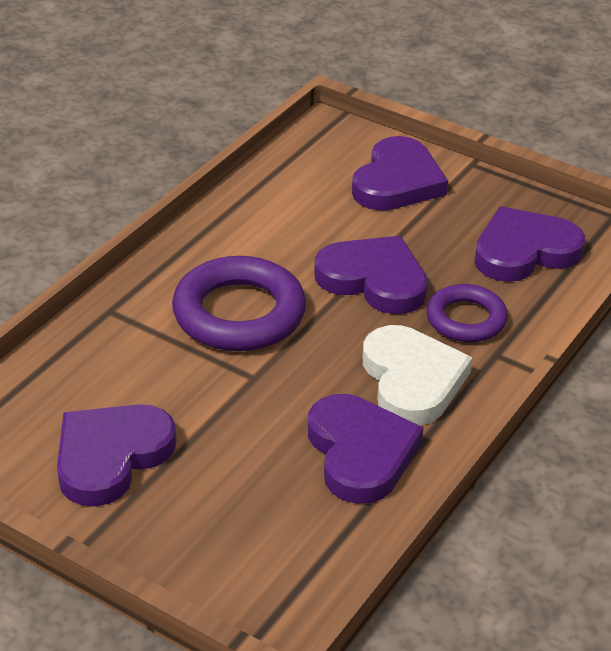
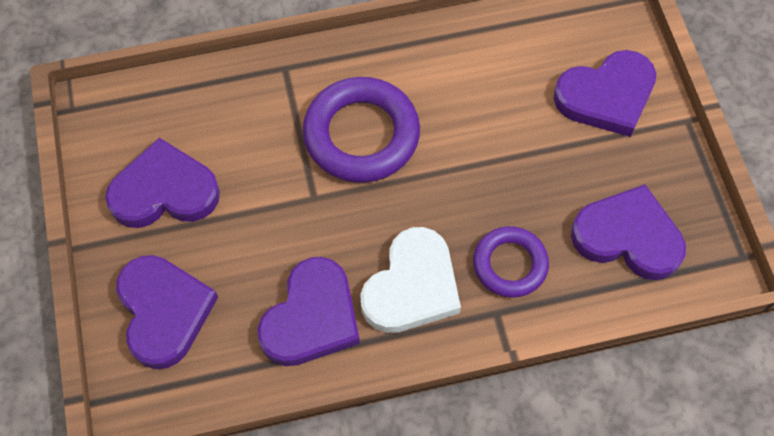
camera: 45 degrees right, 25 degrees up
purple heart [314,236,428,314] -> purple heart moved to [116,255,218,369]

